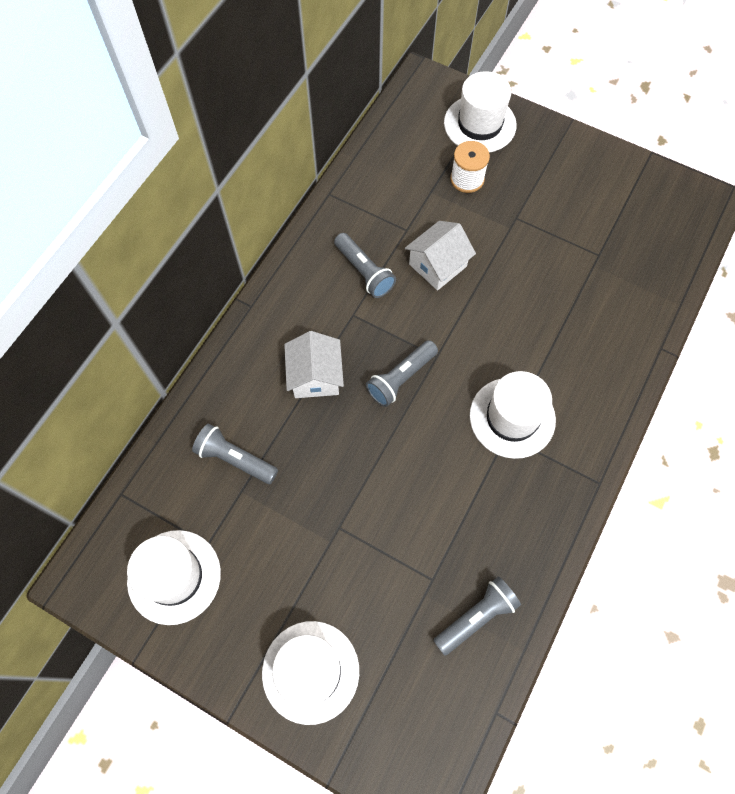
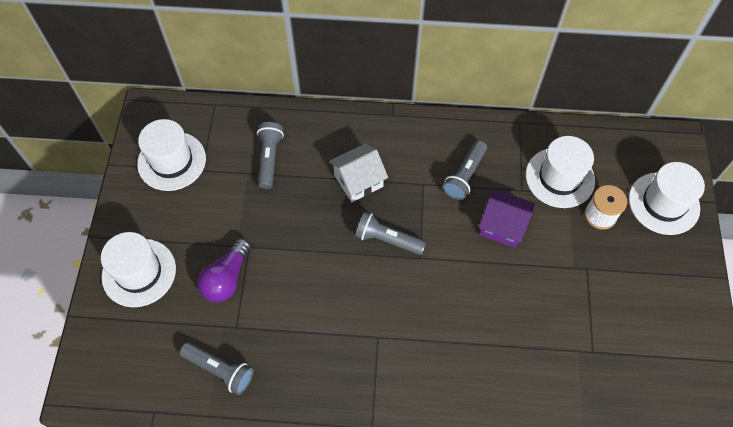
camera: 65 degrees right, 5 degrees down
white house [405,221,476,291] -> purple house [479,189,535,248]
white hat [470,371,556,459] -> white hat moved to [526,136,595,208]
none -> purple light bulb [197,238,251,302]

